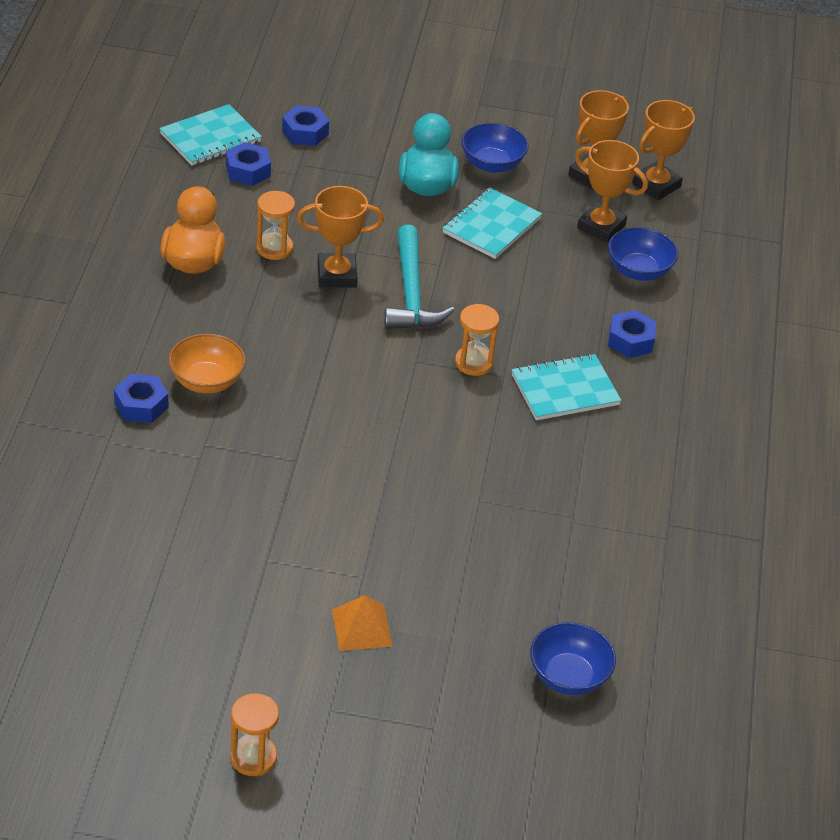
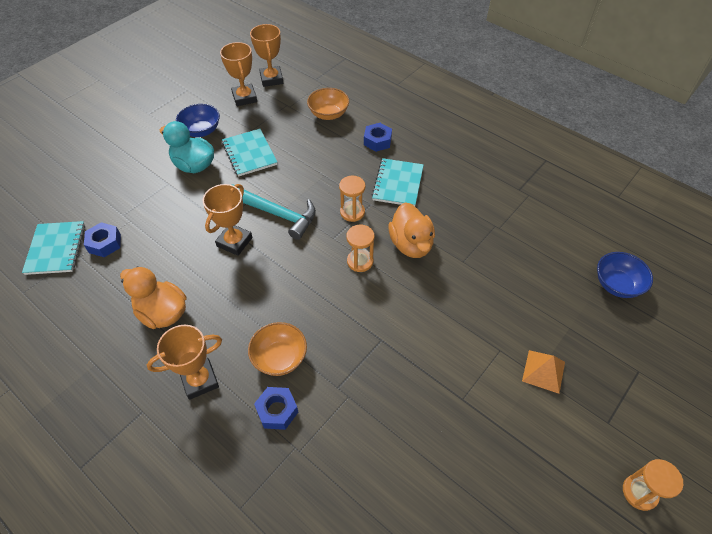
camera: 55 degrees left, 10 degrees up
orange hourglass [256,191,295,260] -> orange hourglass moved to [346,225,374,272]
blue nut [282,106,329,146] -> none
orange trophy [575,140,648,243] -> orange trophy moved to [147,325,222,400]
blue bowl [608,227,678,281] -> orange bowl [307,88,349,120]
none -> orange duck [388,202,435,258]

